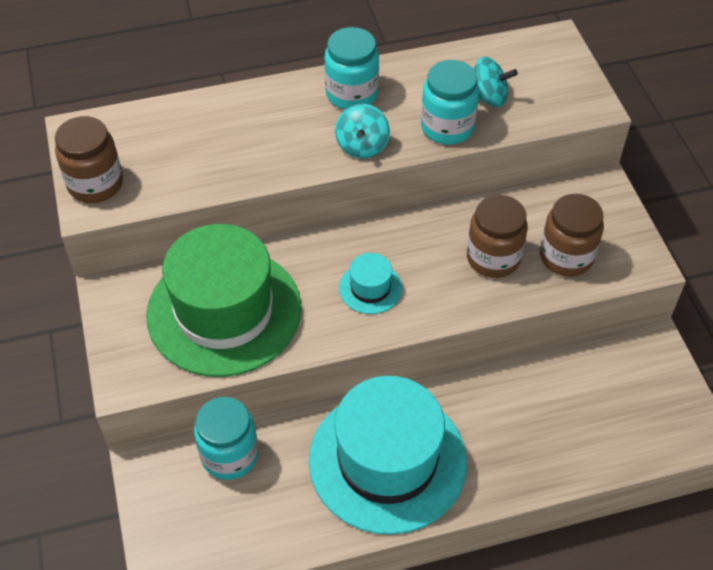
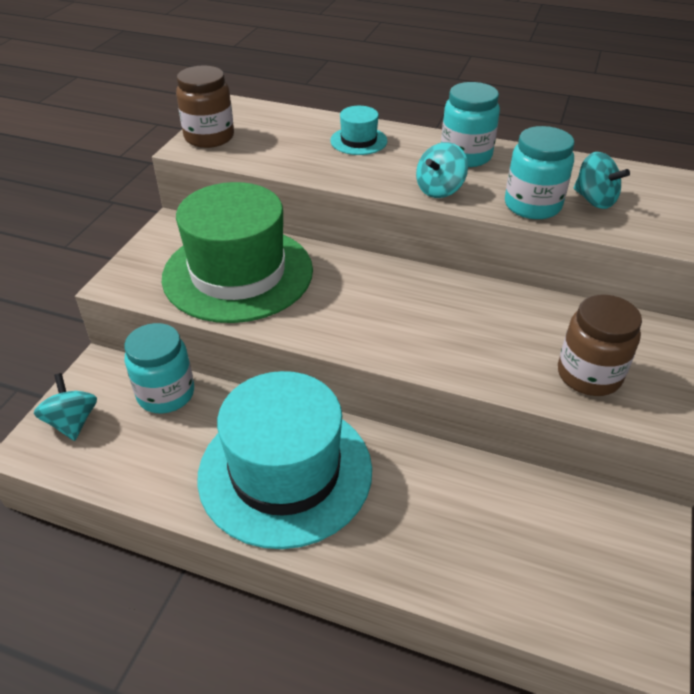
camera: 35 degrees right, 10 degrees down
turquoise hat [339,253,402,314] -> turquoise hat moved to [330,106,387,155]
brown jar [467,195,528,278] -> none
none -> turquoise spinning top [34,373,97,441]

